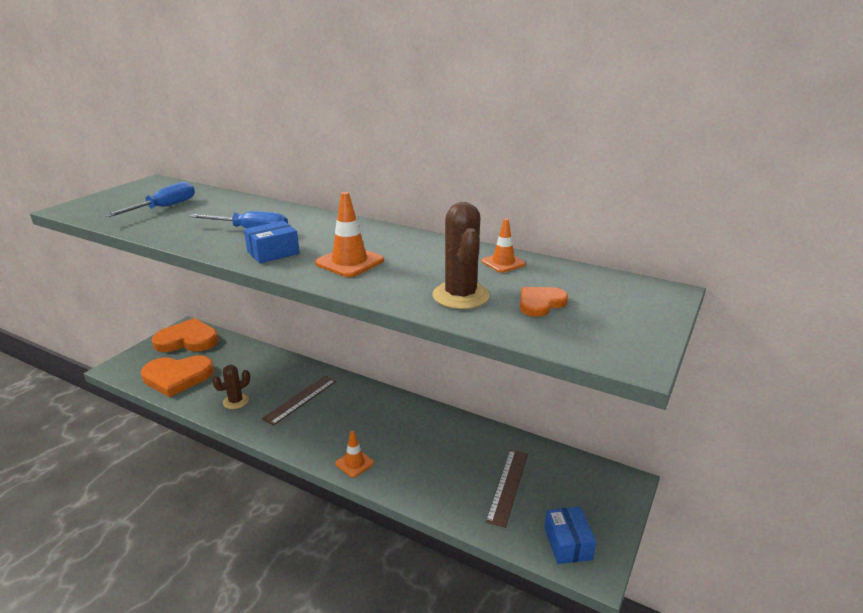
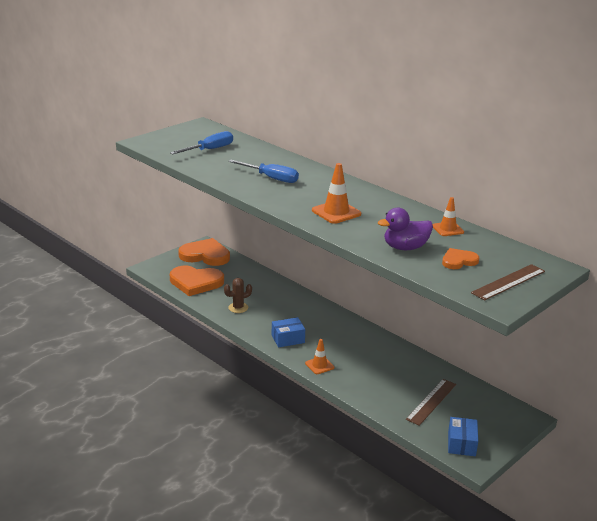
camera: 15 degrees right, 0 degrees up
blue box [244,221,300,264] -> blue box moved to [272,317,305,347]
brown ruler [262,376,336,426] -> brown ruler moved to [471,264,545,301]
brown cactus [432,202,490,309] -> purple duck [378,208,433,250]

